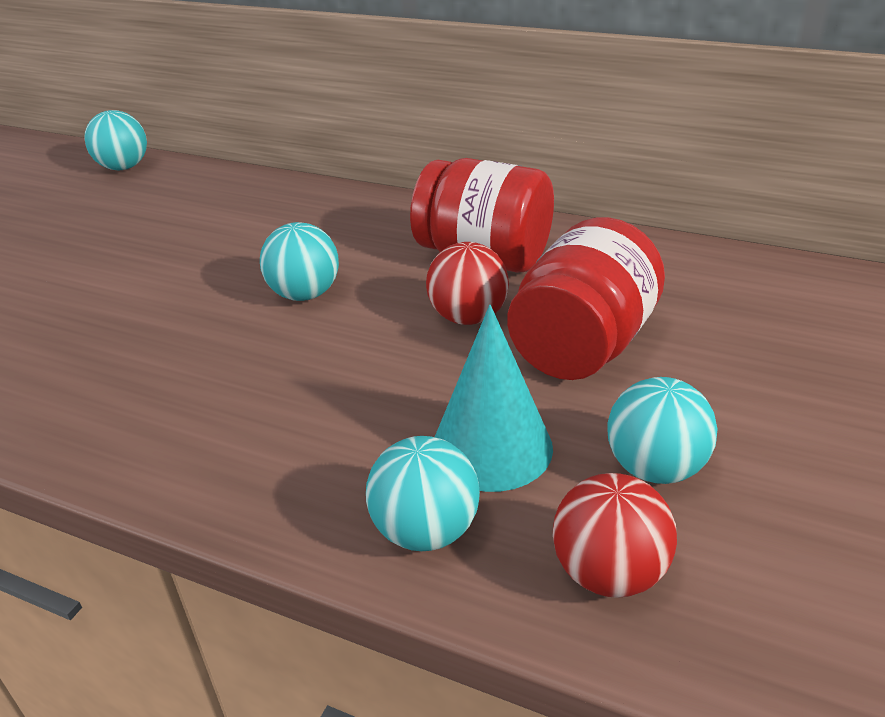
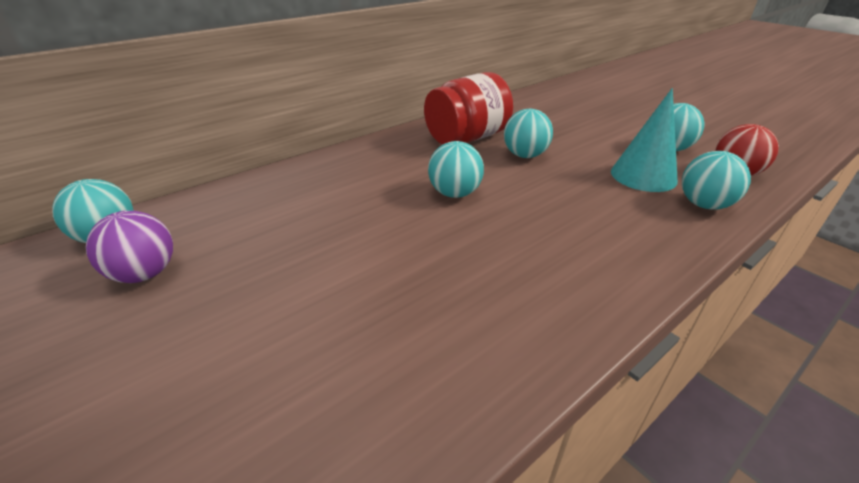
camera: 65 degrees left, 0 degrees up
red ball [426,242,509,325] -> turquoise ball [504,109,553,158]
red jar [507,217,665,380] -> none
none -> purple ball [86,211,173,283]

